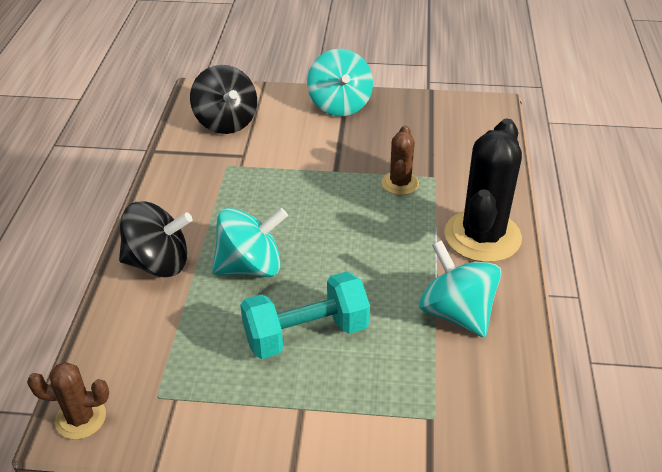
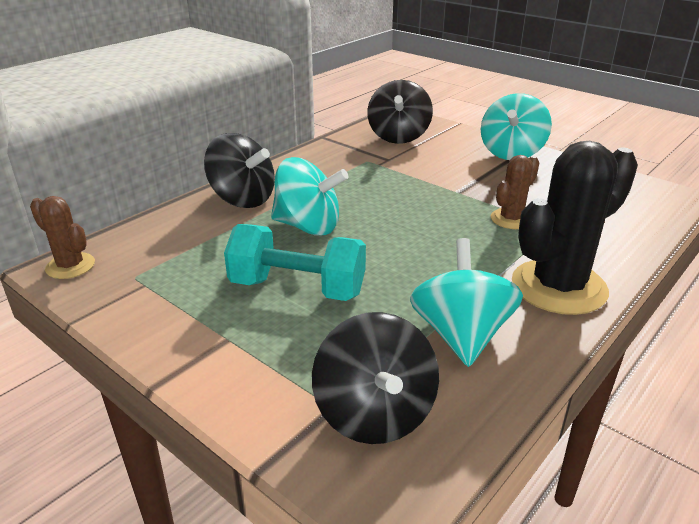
camera: 35 degrees right, 10 degrees down
none -> black spinning top [312,312,439,444]

